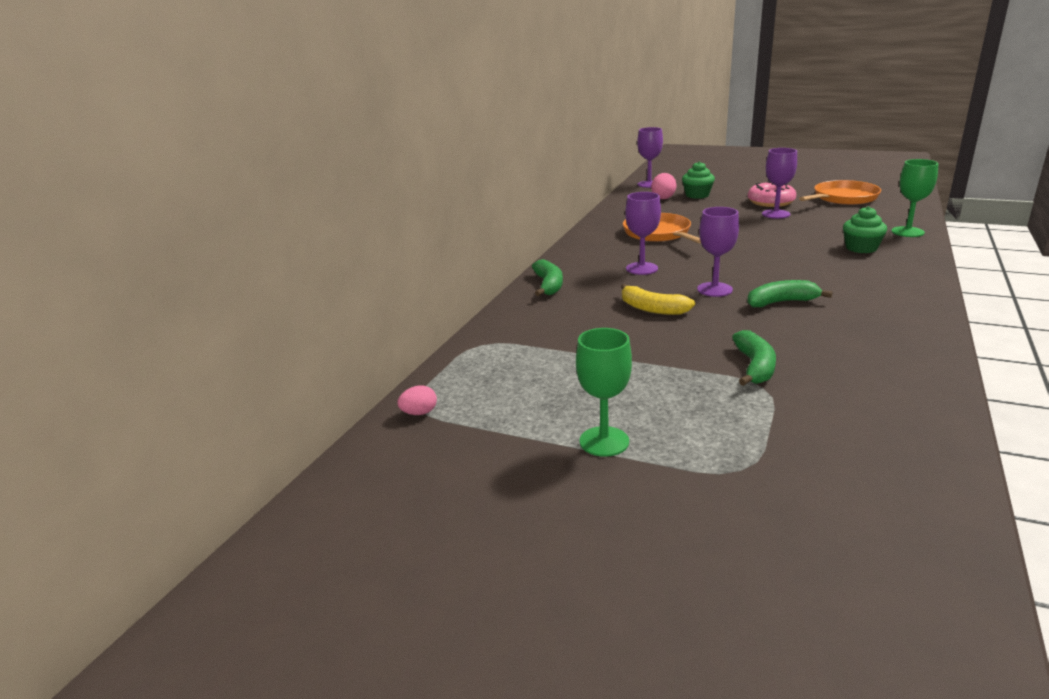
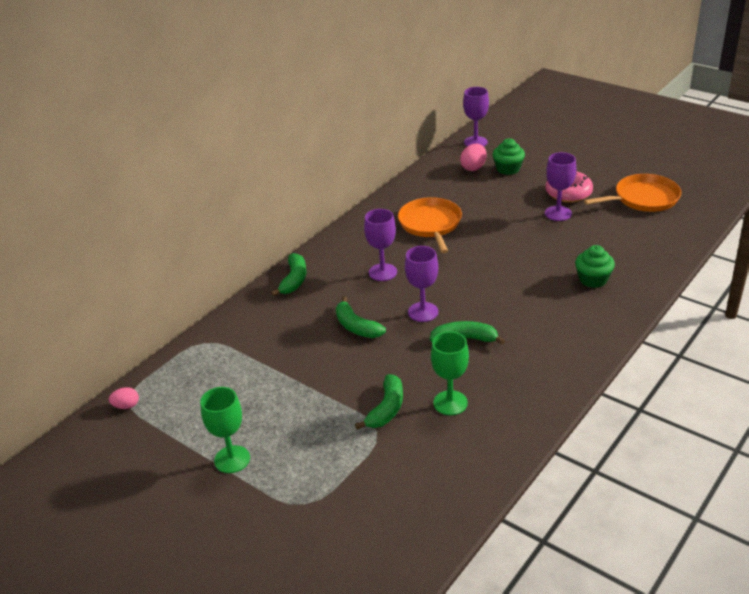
camera: 15 degrees right, 10 degrees up
yellow banana [621,284,695,315] -> green banana [336,296,386,338]
green goblet [891,159,938,237] -> green goblet moved to [431,331,469,415]

